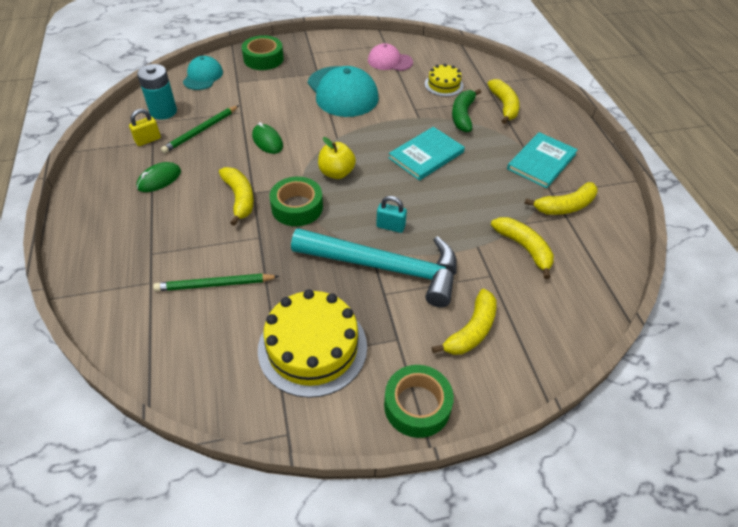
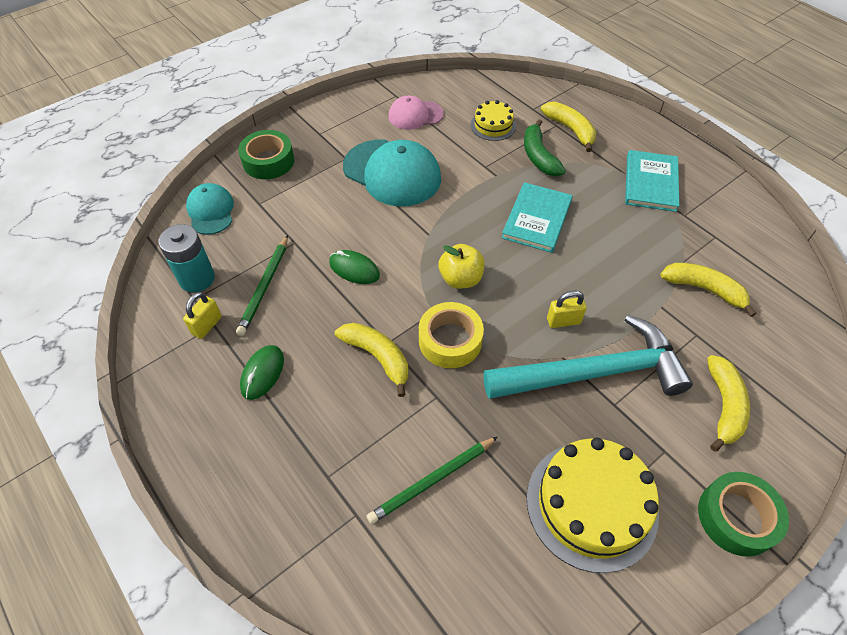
camera: 25 degrees left, 5 degrees up
green tape [269,177,323,226] -> yellow tape [419,302,484,368]
turquoise padlock [376,196,407,233] -> yellow padlock [547,291,587,328]
yellow banana [524,182,597,215] -> none

